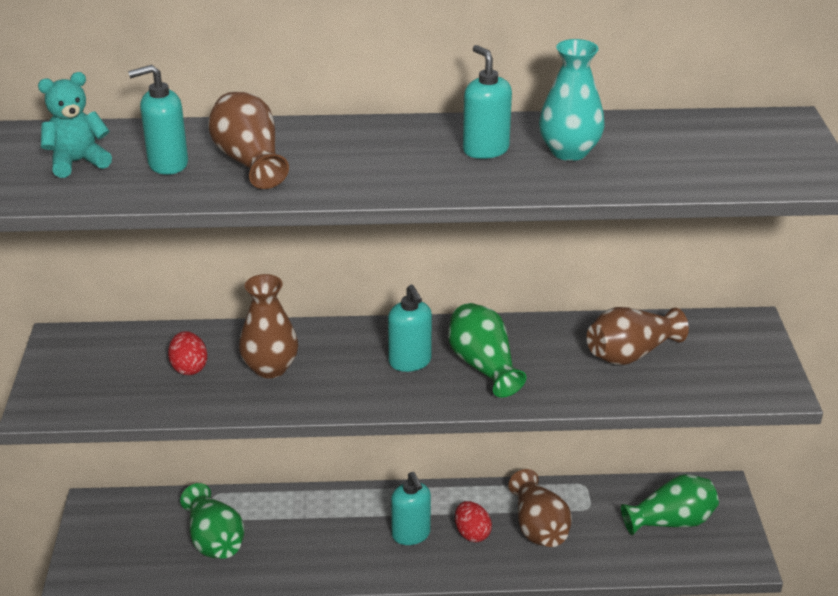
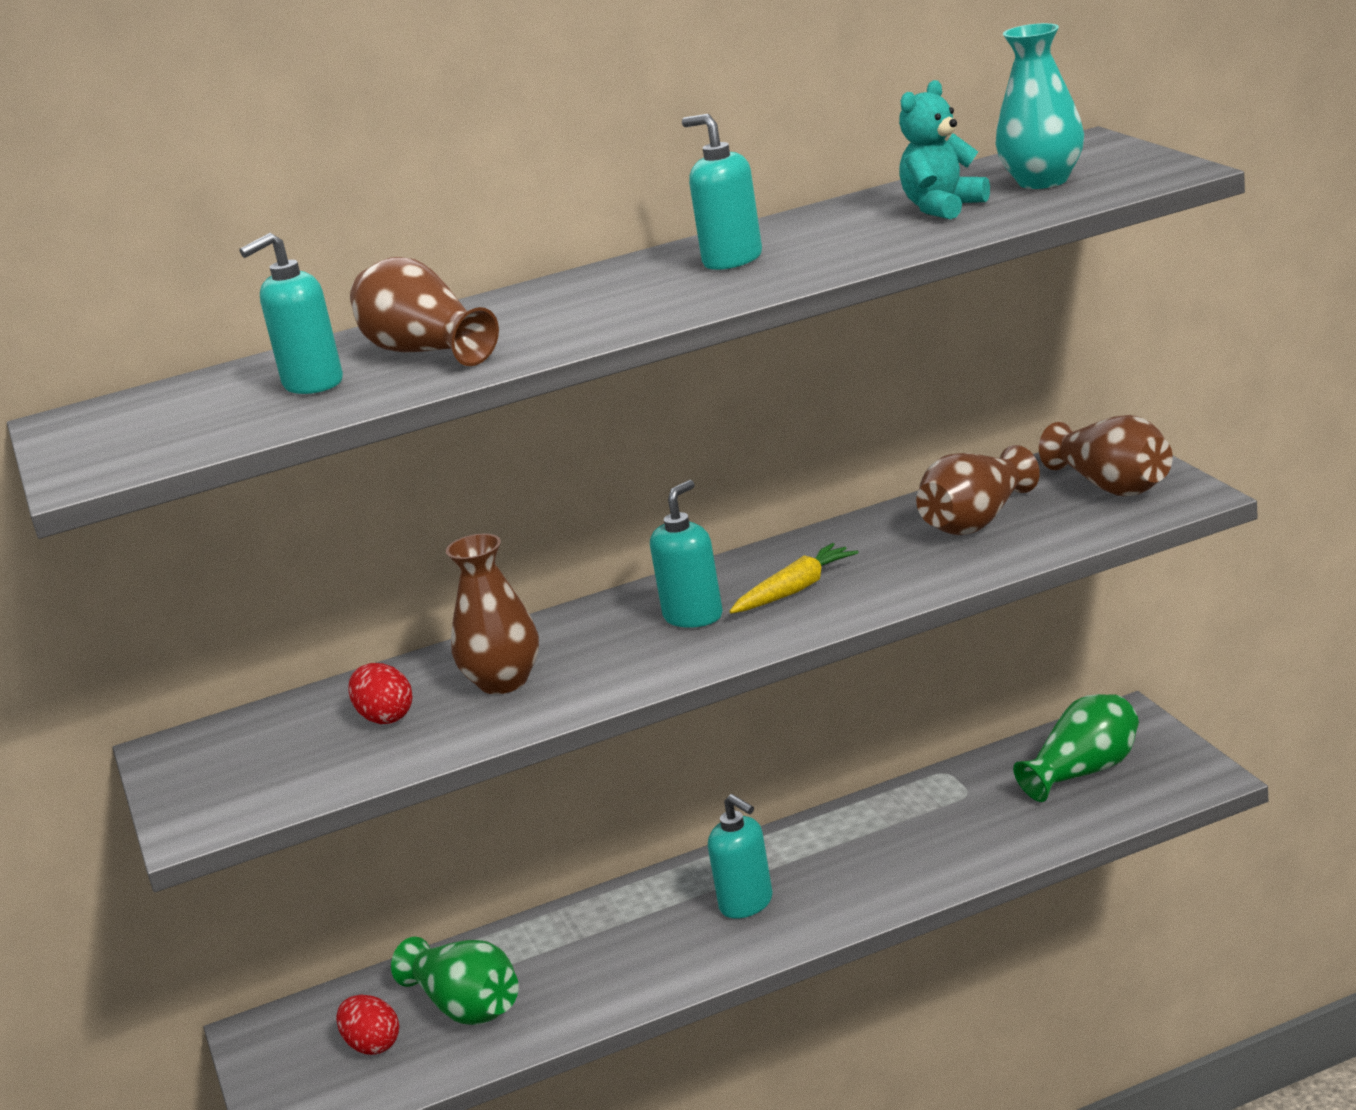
camera: 15 degrees left, 10 degrees down
turquoise teddy bear [38,72,112,178] -> turquoise teddy bear moved to [899,80,990,219]
turquoise soap dispenser [388,285,432,372] -> turquoise soap dispenser turned 105 degrees counterclockwise [650,480,723,628]
green vase [448,303,526,398] -> yellow carrot [729,543,859,613]
red egg [455,501,492,542] -> red egg moved to [336,995,399,1055]
brown vase [509,469,572,547] -> brown vase moved to [1039,415,1173,496]
turquoise vase [539,39,605,161] -> turquoise vase moved to [996,23,1084,189]

